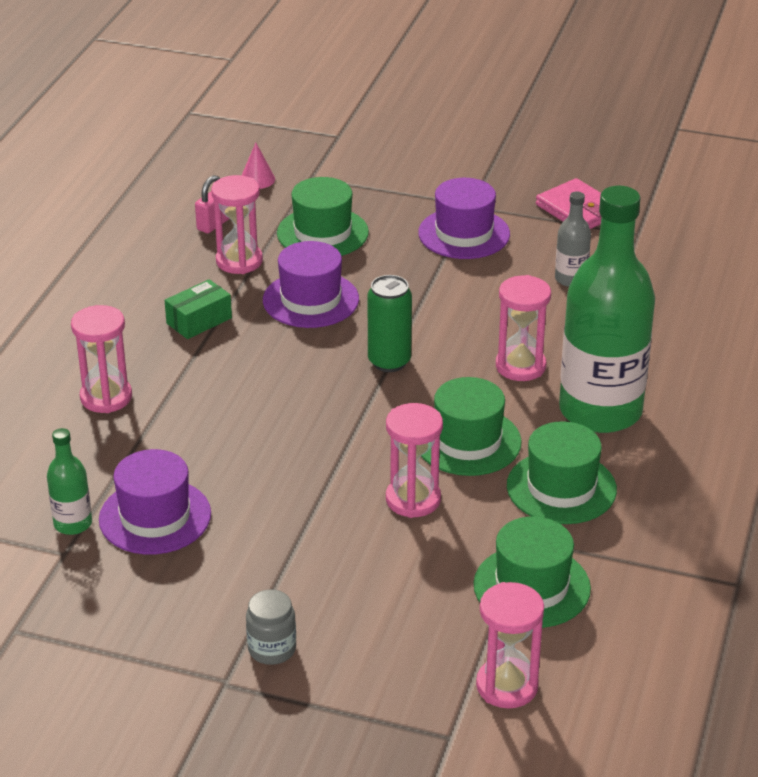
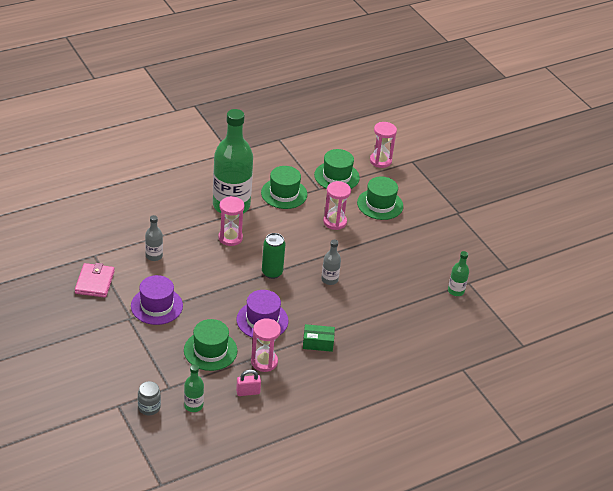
camera: 140 degrees left, 5 degrees up
pink hourglass [71,305,132,413] -> none
purple hat [99,449,211,555] -> none
pink cone [242,143,275,189] -> green bottle [184,364,204,412]
grey jar [246,589,296,665] -> grey jar moved to [138,381,161,415]
green hat [421,377,522,476] -> green hat moved to [357,177,403,220]
none -> grey bottle [321,240,341,285]

